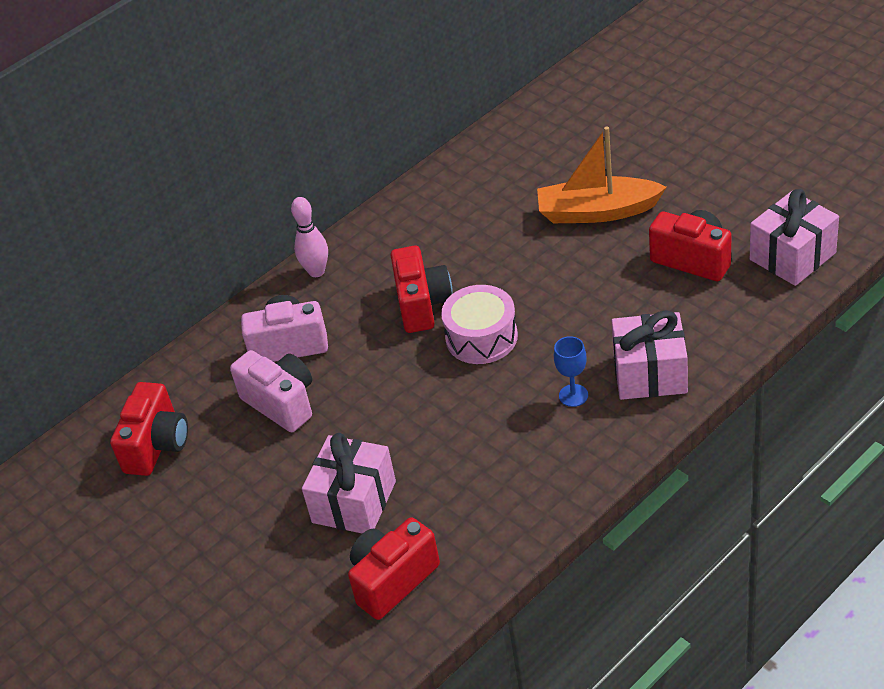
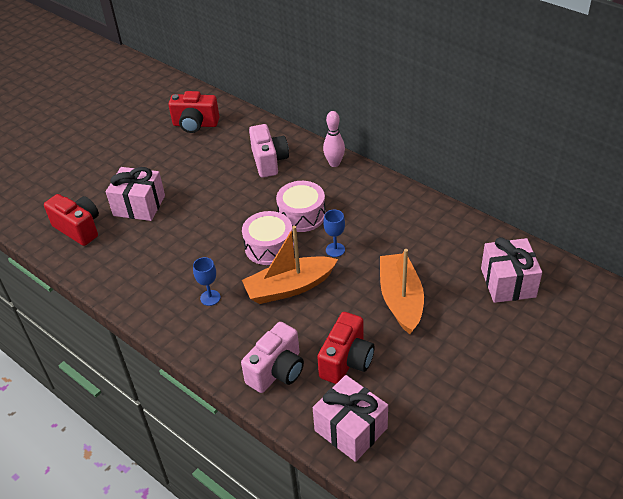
camera: 80 degrees right, 0 degrees up
pink camera [230,350,312,432] -> pink camera moved to [241,322,304,393]
red camera [390,246,453,333] -> pink drum [276,181,326,232]
pink gift [612,310,688,400] -> pink gift moved to [481,237,542,303]
none -> orange boat [242,226,338,304]
none -> blue goblet [323,210,345,257]

